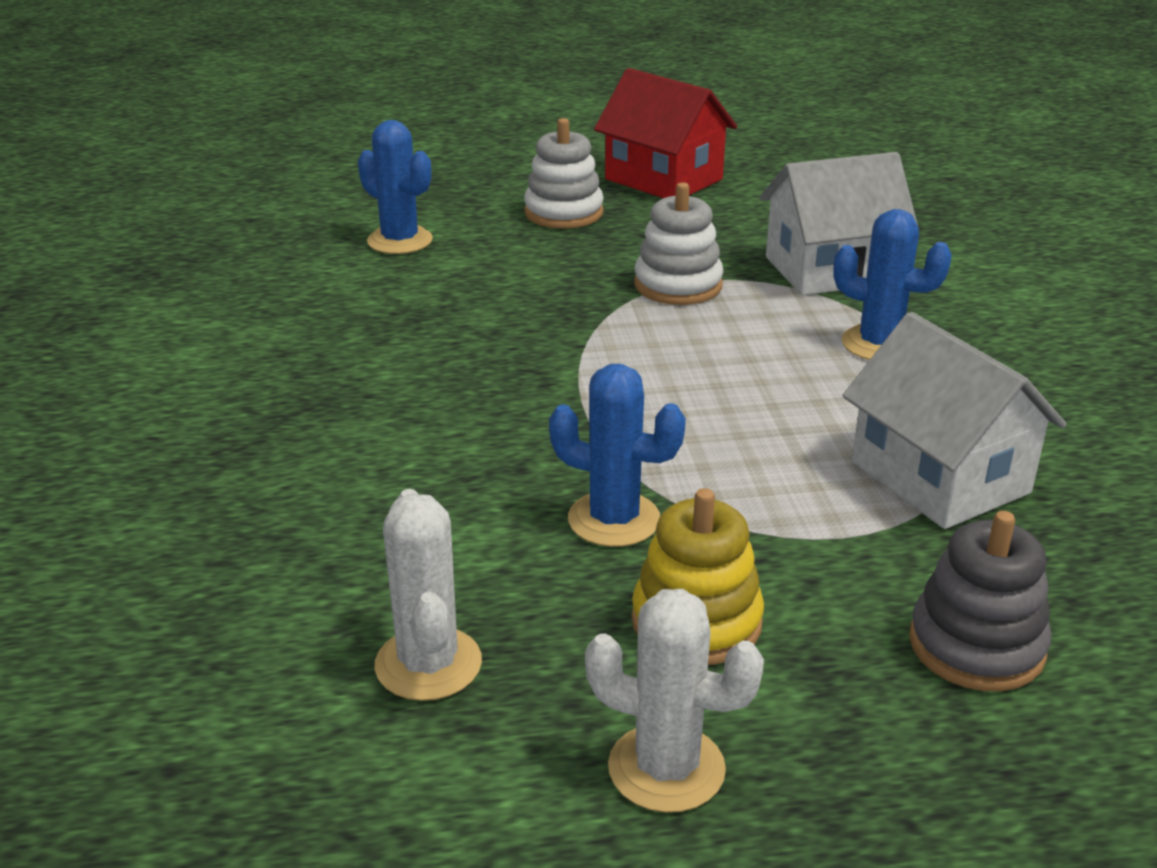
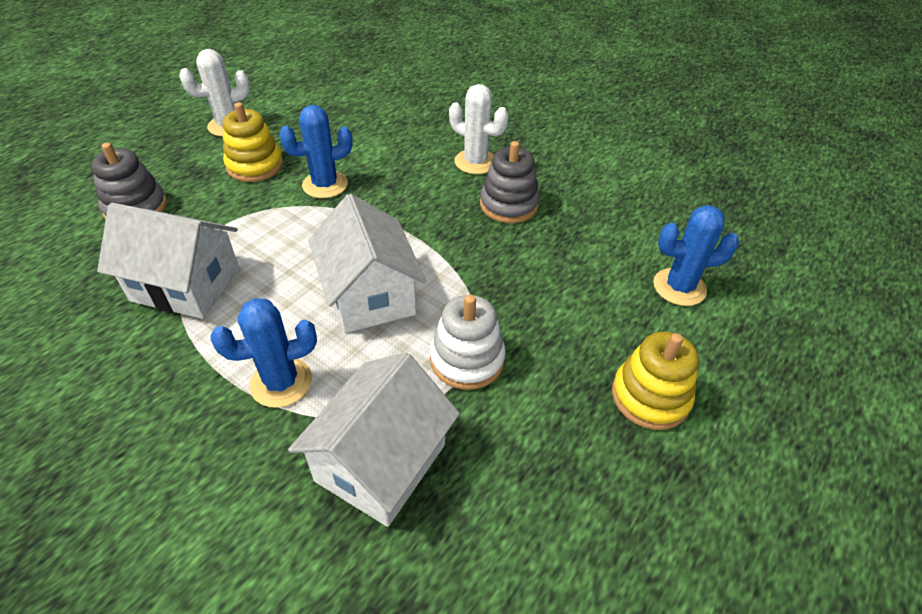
camera: 135 degrees right, 15 degrees up
white cactus [375,489,482,701] -> white cactus moved to [449,84,509,174]
white stacking toy [524,118,604,229] -> yellow stacking toy [612,331,699,430]
red house [594,68,737,198] -> none
none -> white house [308,194,426,333]
none -> grey stacking toy [480,141,540,223]

